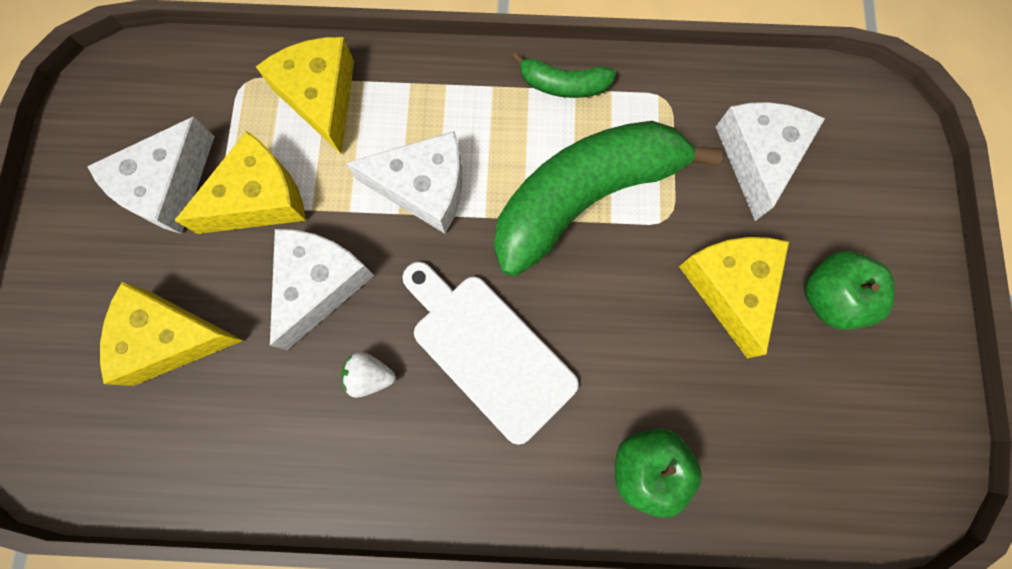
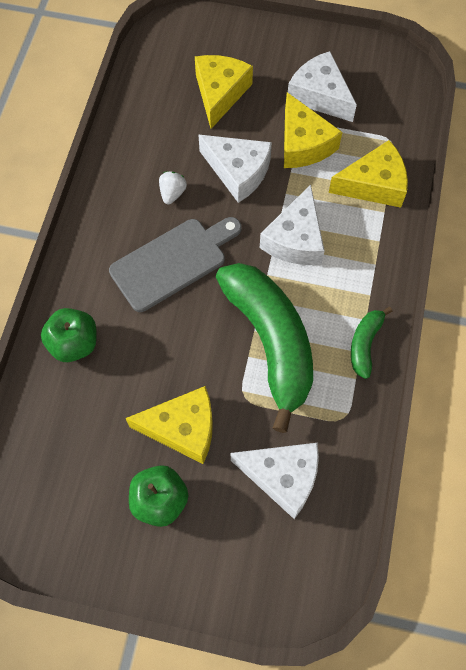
camera: 100 degrees right, 10 degrees down
white cutting board [403,262,579,445] -> grey cutting board [109,217,241,312]

